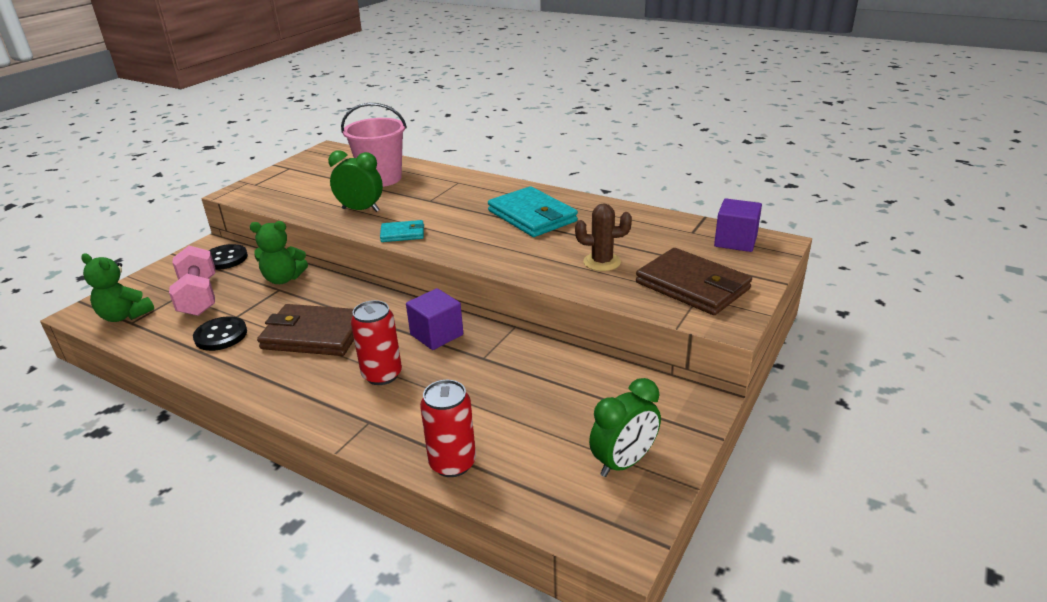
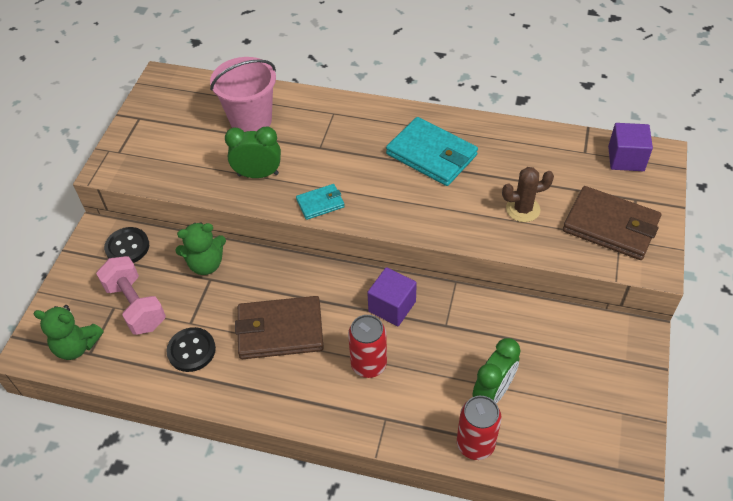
camera: 15 degrees left, 20 degrees up
green clock [589,378,661,477] -> green clock moved to [472,338,521,404]

